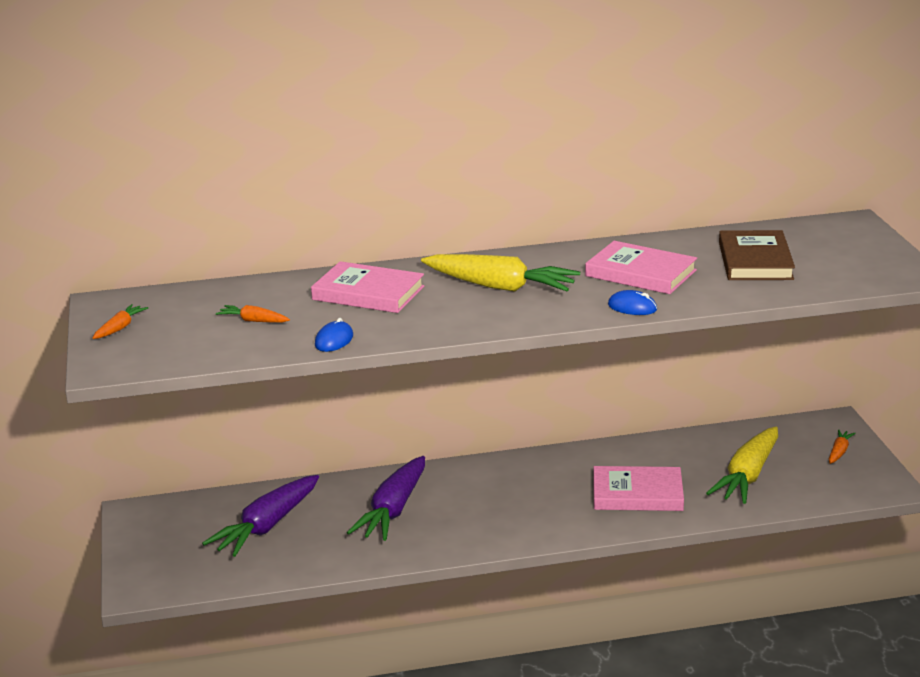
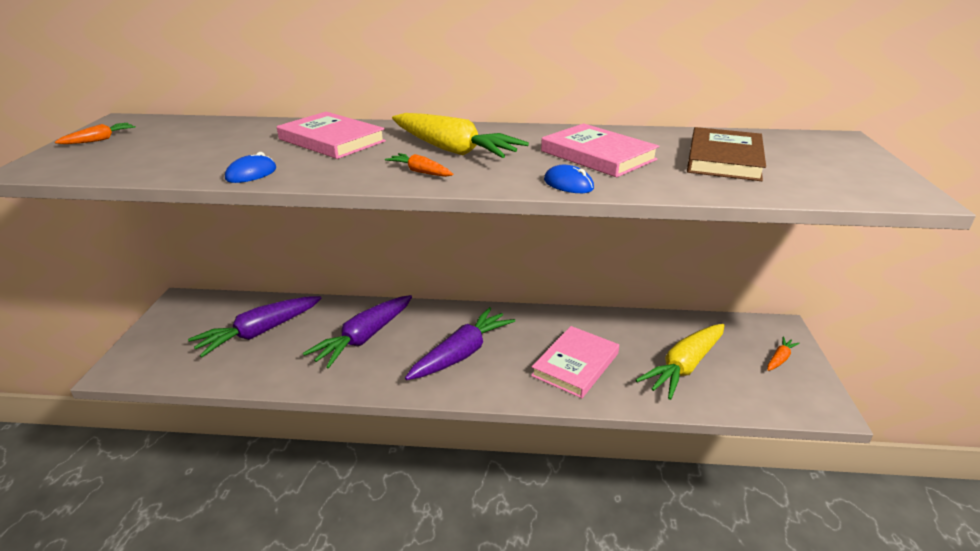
camera: 15 degrees right, 5 degrees up
orange carrot [216,305,290,323] -> orange carrot moved to [385,153,453,177]
pink book [593,466,684,511] -> pink book turned 75 degrees counterclockwise [531,326,619,398]
none -> purple carrot [405,307,515,380]

